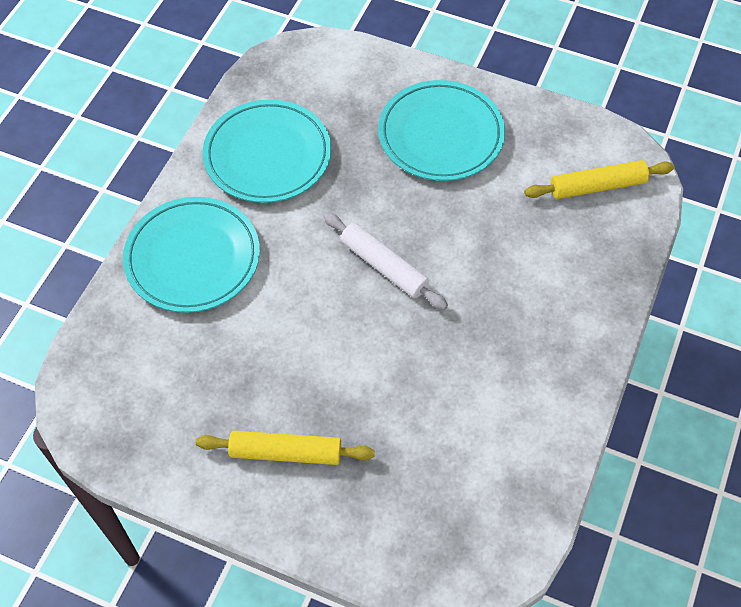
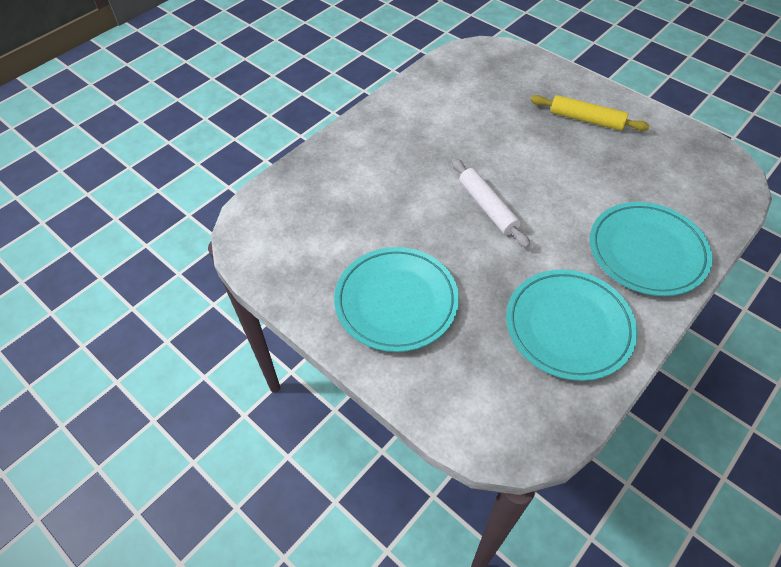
camera: 160 degrees left, 5 degrees down
yellow rolling pin [524,160,674,199] -> none

